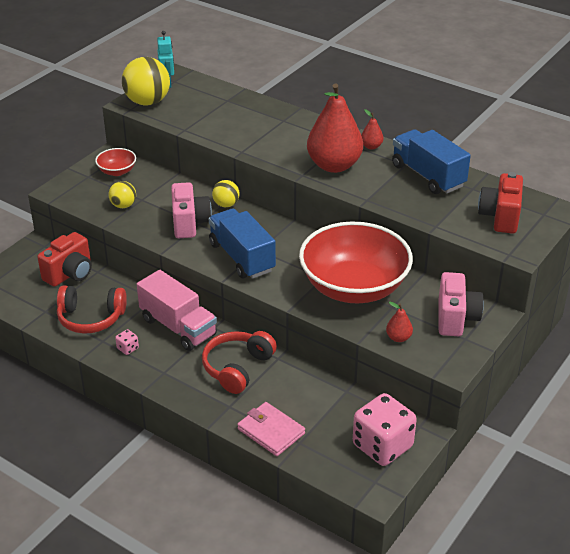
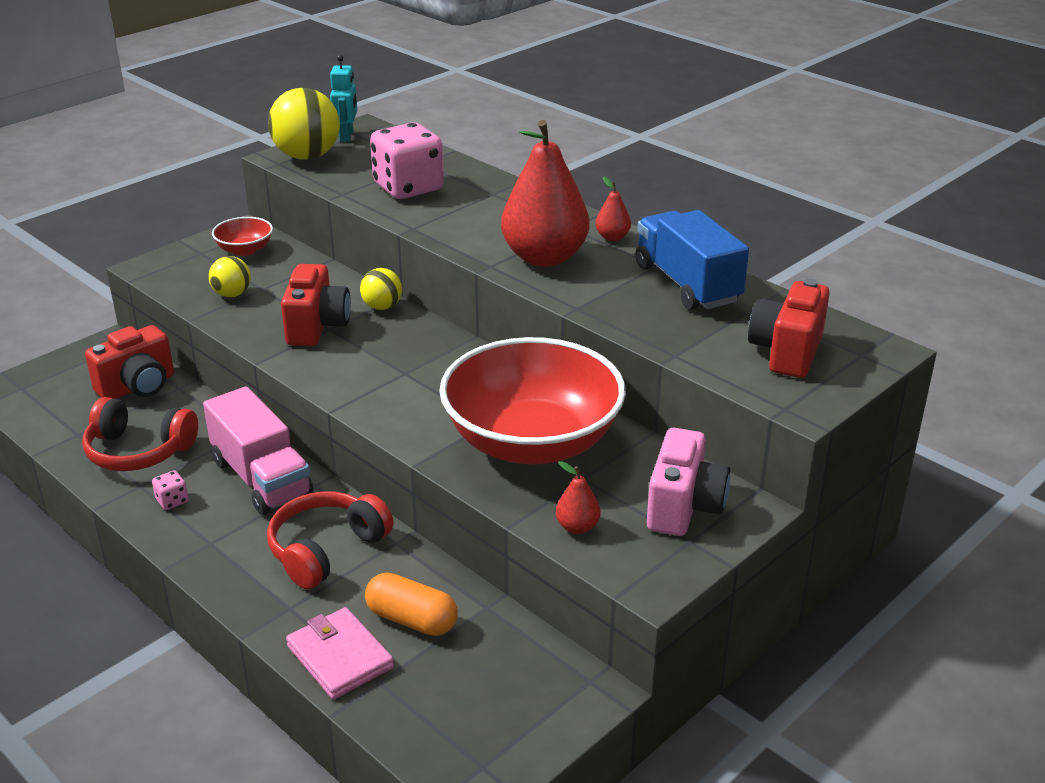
camera: 10 degrees right, 5 degrees down
pink camera [171,182,212,238] -> red camera [281,264,351,346]
blue truck [209,208,276,279] -> none
pink dice [353,393,417,466] -> pink dice moved to [370,122,444,199]
none -> orange capsule [365,572,458,636]

